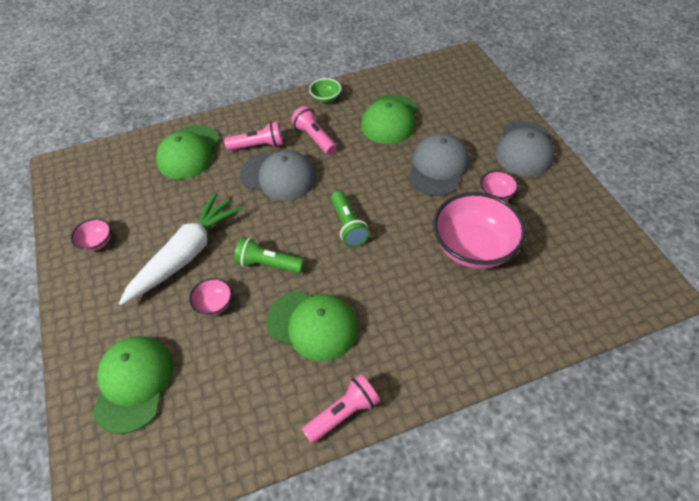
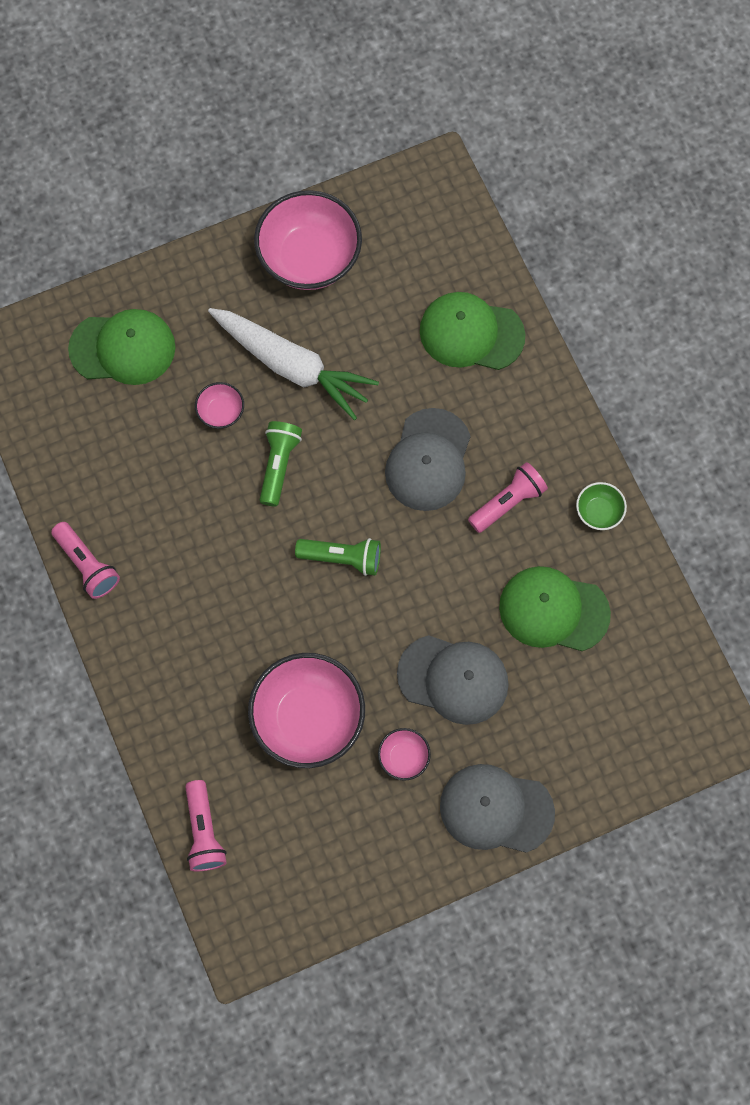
camera: 85 degrees right, 20 degrees up
pink bowl [71,218,111,251] -> pink bowl [254,190,362,290], size x2.21
pink flashlight [224,121,283,151] -> pink flashlight moved to [185,780,227,871]
green cap [266,291,358,361] -> none
green flashlight [331,191,369,247] -> green flashlight turned 150 degrees counterclockwise [295,538,381,576]

